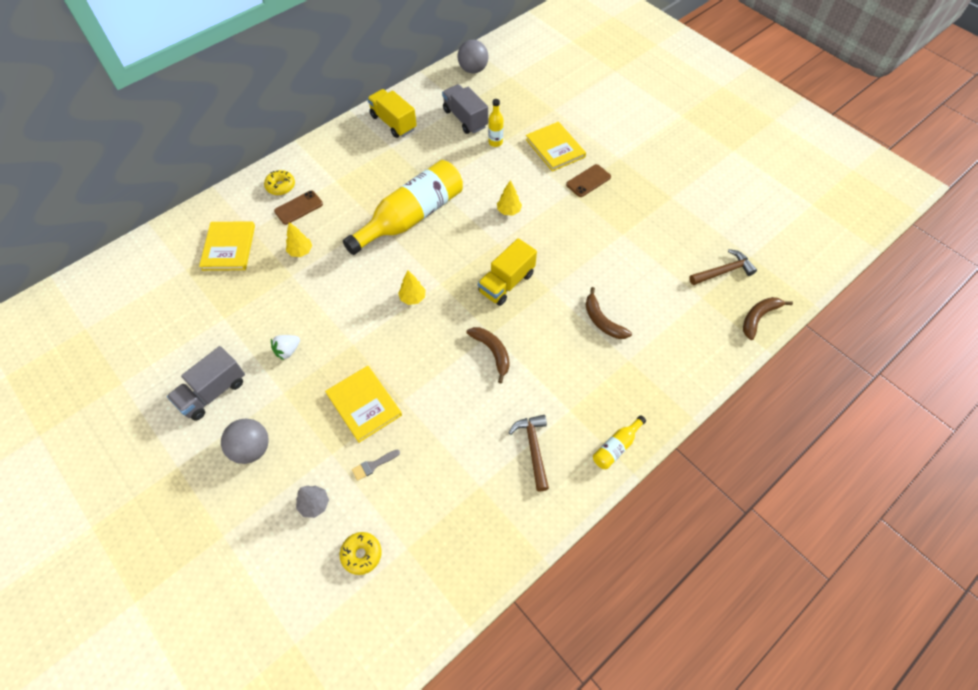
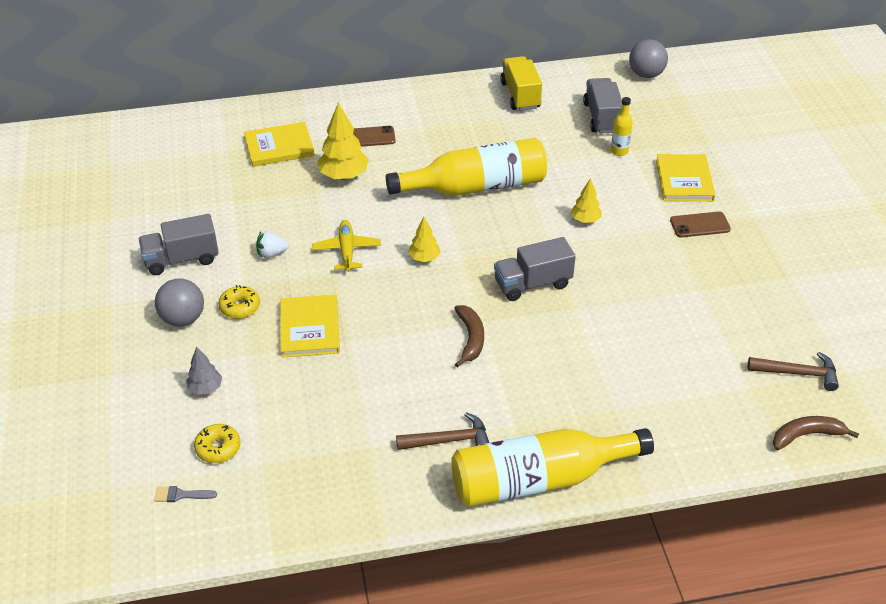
camera: 30 degrees right, 15 degrees down
yellow book [199,221,255,271] -> yellow book turned 45 degrees clockwise [244,122,315,167]
yellow donut [264,170,295,195] -> yellow donut moved to [219,285,260,319]
yellow tree [286,222,312,257] -> yellow tree [317,103,369,180], size x1.72
grey brush [352,450,400,481] -> grey brush moved to [154,486,217,502]
yellow truck [478,238,537,306] -> grey truck [494,237,576,301]
brown hammer [509,415,549,491] -> brown hammer turned 60 degrees clockwise [396,412,489,450]
brown banana [586,287,632,339] -> none
yellow bottle [593,415,646,469] -> yellow bottle [451,428,654,507], size x2.39
none -> yellow plane [312,220,381,272]

